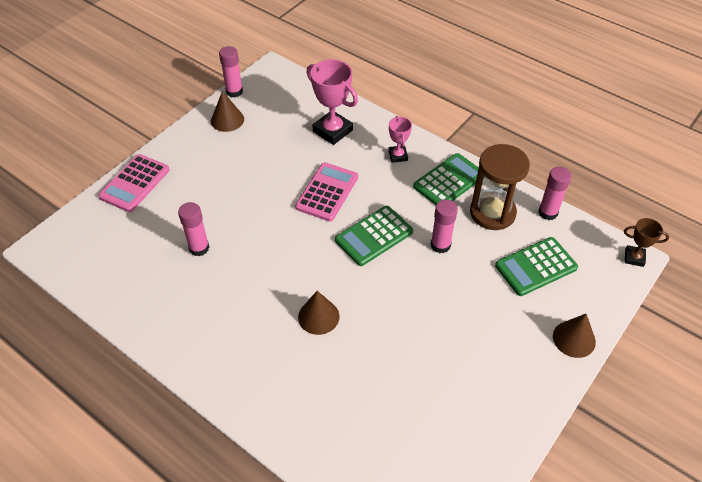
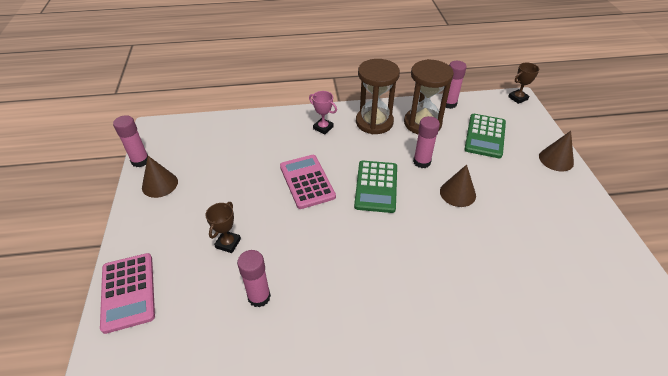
camera: 45 degrees left, 5 degrees down
brown cone [298,291,339,335] -> brown cone moved to [440,165,476,207]
pink trophy [306,59,358,145] -> none
green calculator [413,153,485,205] -> brown hourglass [356,59,400,134]
none -> brown trophy [205,202,241,253]

